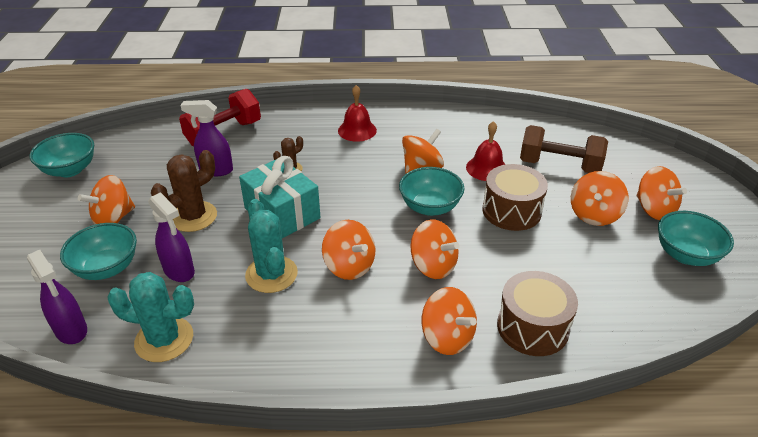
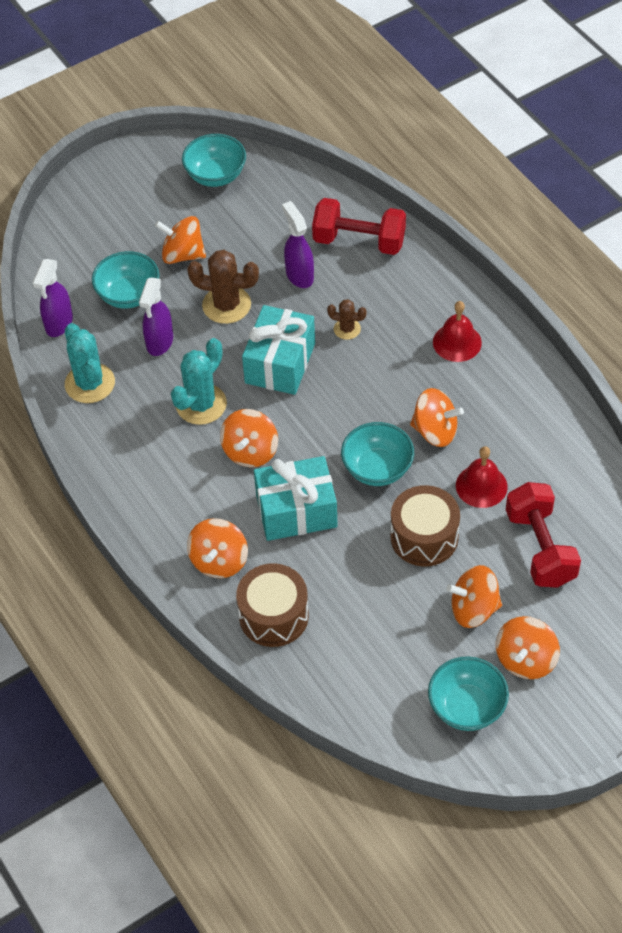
camera: 60 degrees right, 15 degrees up
orange spinning top [411,219,460,279] -> turquoise gift [254,456,338,541]
brown dumbbell [520,125,608,173] -> red dumbbell [506,482,581,588]

